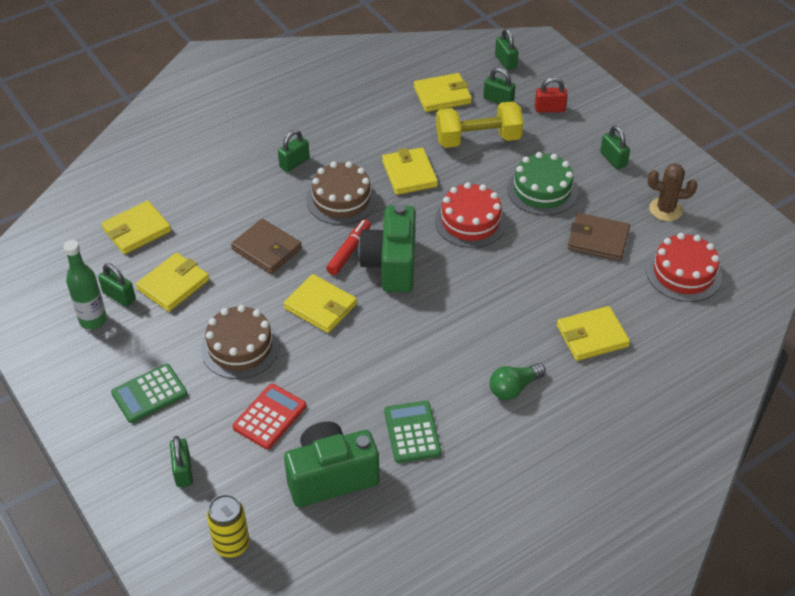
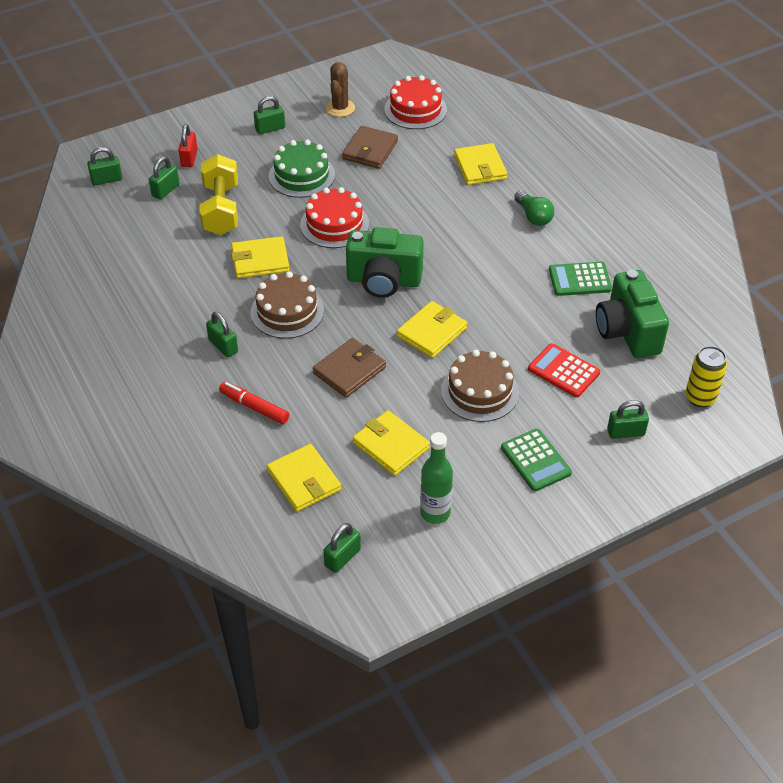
camera: 85 degrees left, 0 degrees up
green padlock [98,263,136,307] -> green padlock moved to [323,523,361,573]
red marker [326,219,371,275] -> red marker moved to [219,382,289,424]
yellow wallet [414,73,472,112] -> none

